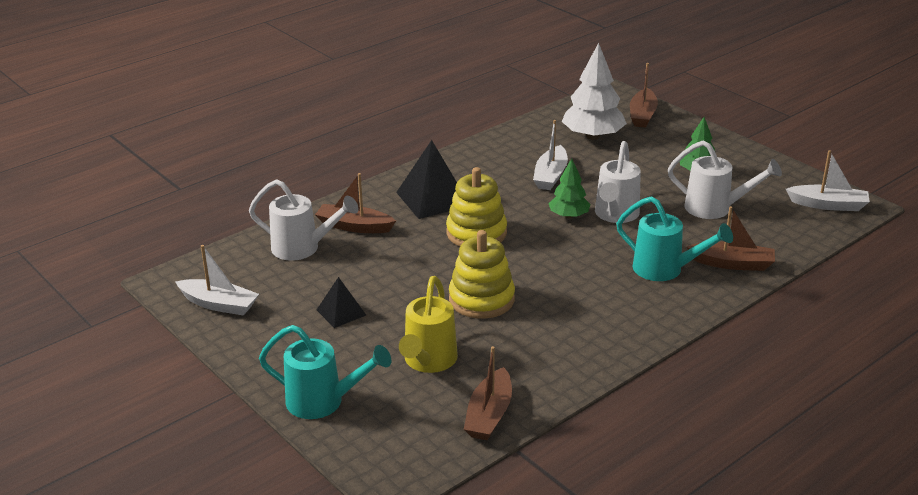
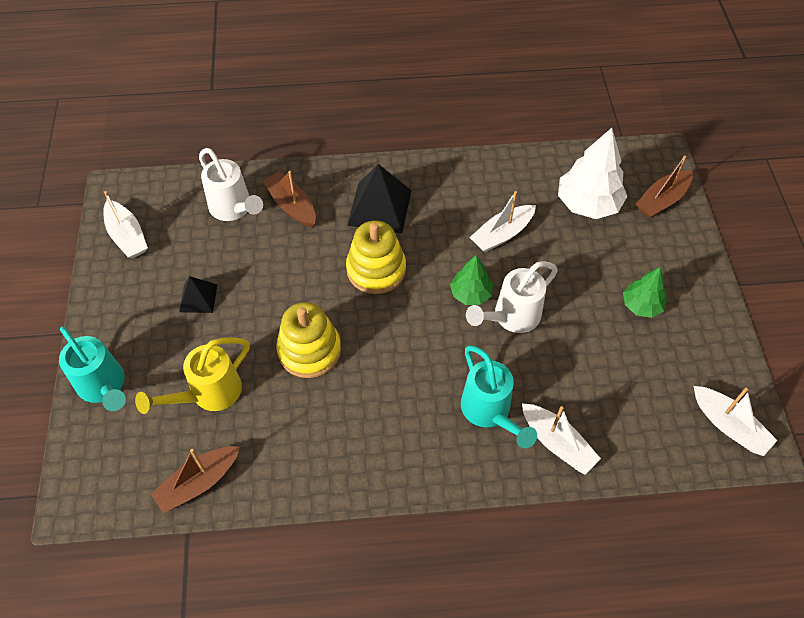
camera: 35 degrees right, 25 degrees up
white watering can [668,141,782,219] -> none
brown boat [687,206,775,271] -> white boat [522,403,601,475]

